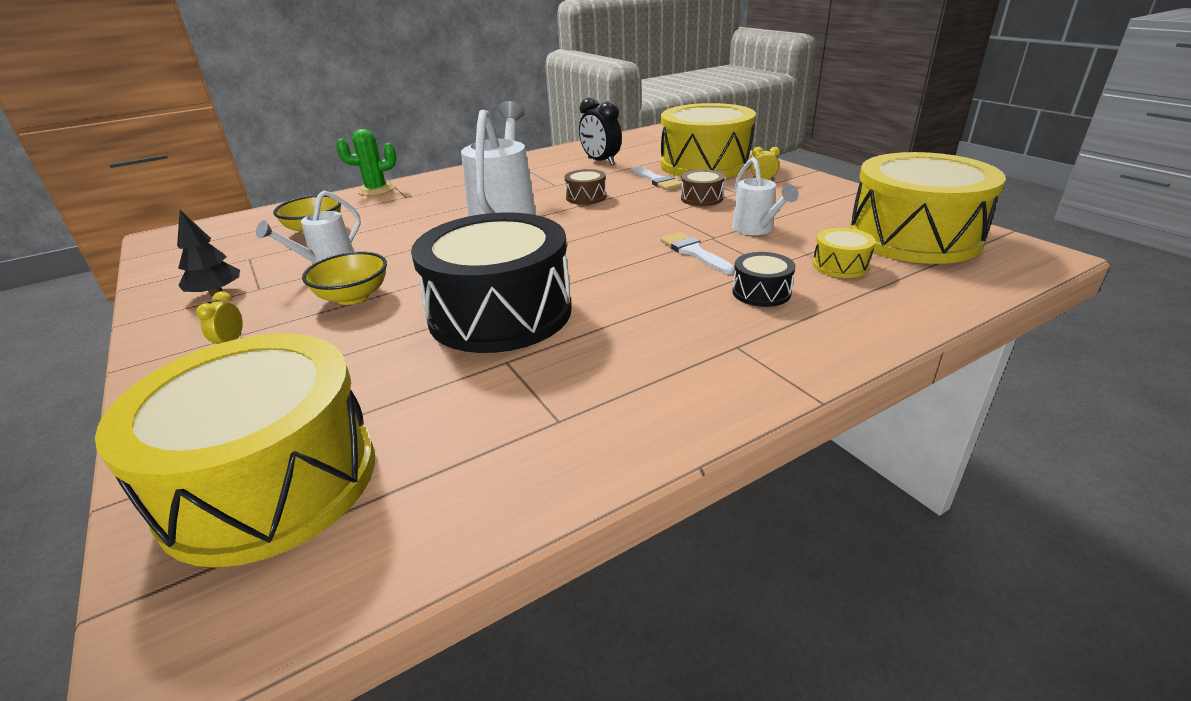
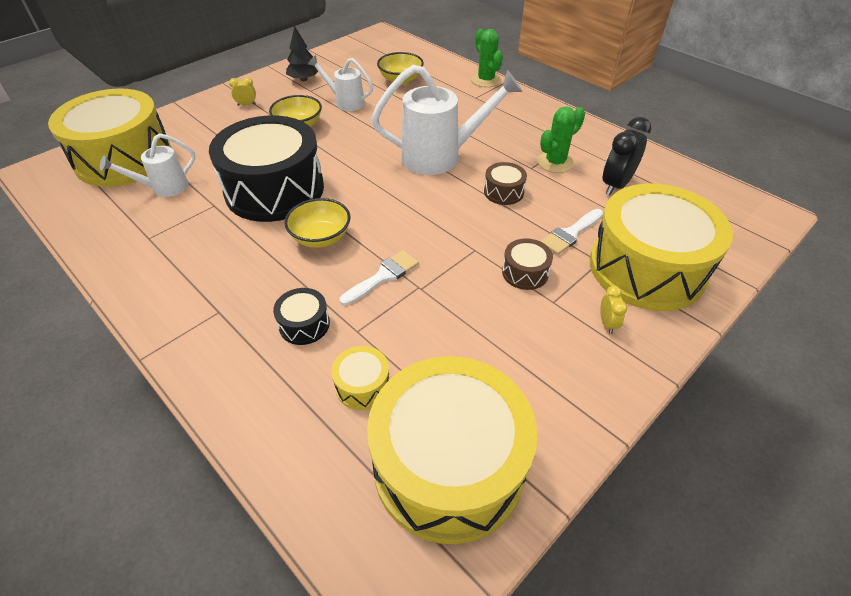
camera: 75 degrees right, 15 degrees up
white watering can [732,157,799,235] -> white watering can moved to [100,133,196,197]
none -> yellow bowl [284,198,350,248]
none -> green cactus [537,106,585,173]

